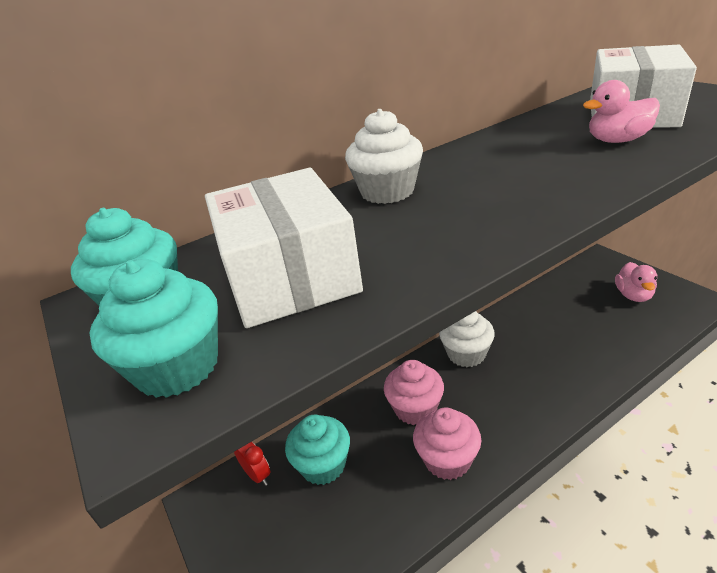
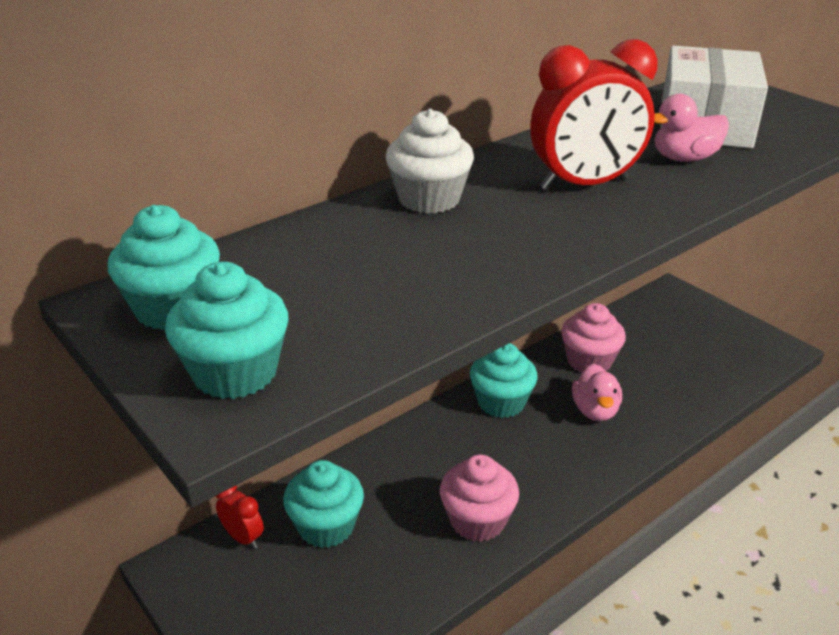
camera: 10 degrees left, 0 degrees up
white box [205,168,363,328] -> none
pink cupcake [384,360,444,425] -> pink cupcake moved to [561,303,626,372]
white cupcake [439,311,495,367] -> turquoise cupcake [470,343,537,418]
pink duck [615,262,657,302] -> pink duck moved to [572,364,622,421]
none -> red clock [530,39,658,191]

